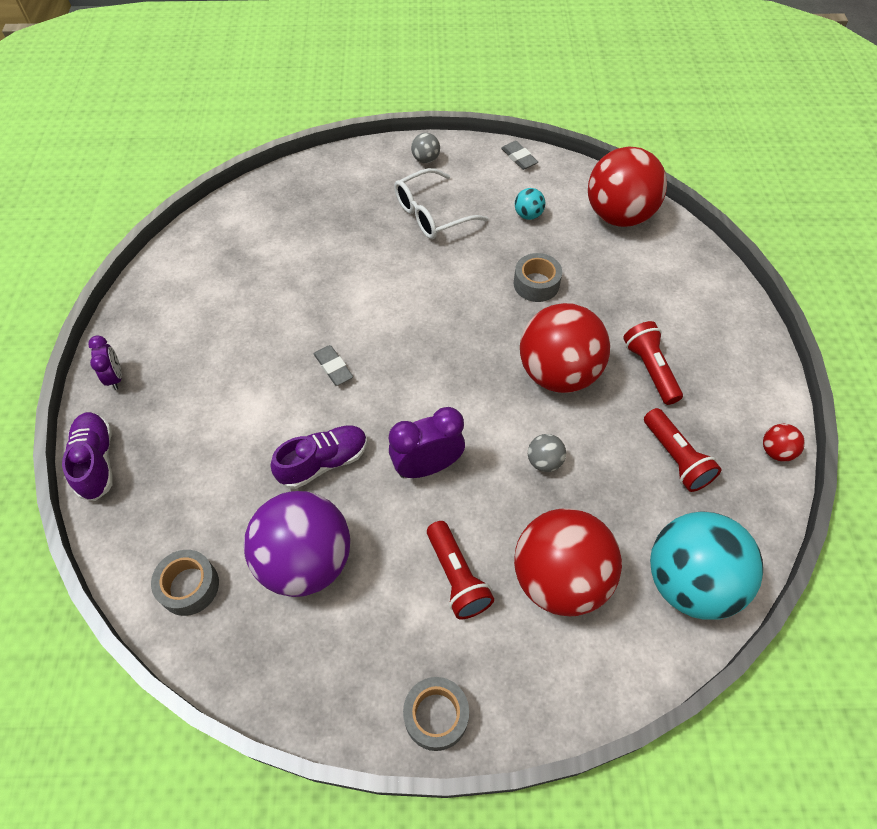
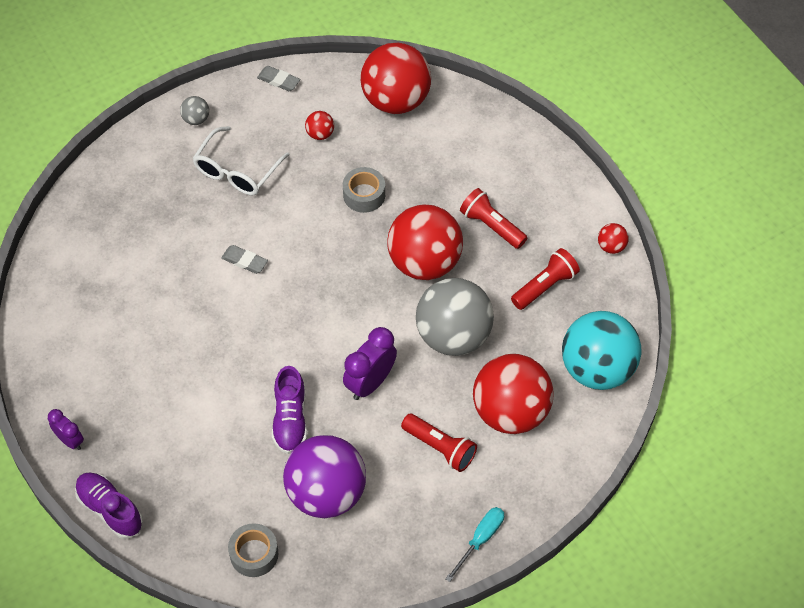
camera: 30 degrees left, 0 degrees up
purple shoe [271,426,367,489] -> purple shoe turned 150 degrees clockwise [272,366,307,454]
grey eraser [314,345,353,385] -> grey eraser moved to [221,245,268,274]
grey tape [403,677,469,751] -> turquoise screwdriver [445,507,504,582]
turquoise ball [515,188,545,220] -> red ball [305,111,334,140]
grey ball [528,434,566,472] -> grey ball [416,278,494,356], size x2.44
red flashlight [644,408,721,492] -> red flashlight turned 75 degrees counterclockwise [511,248,580,310]

